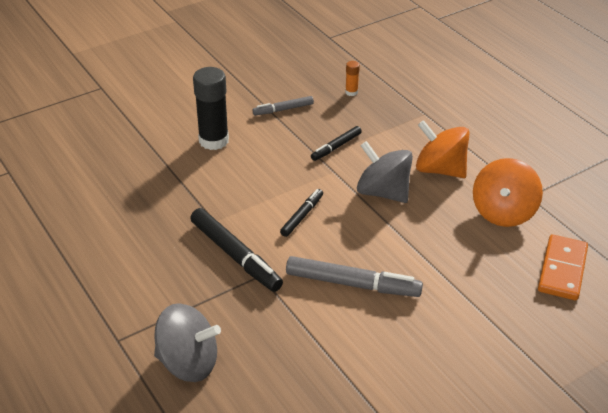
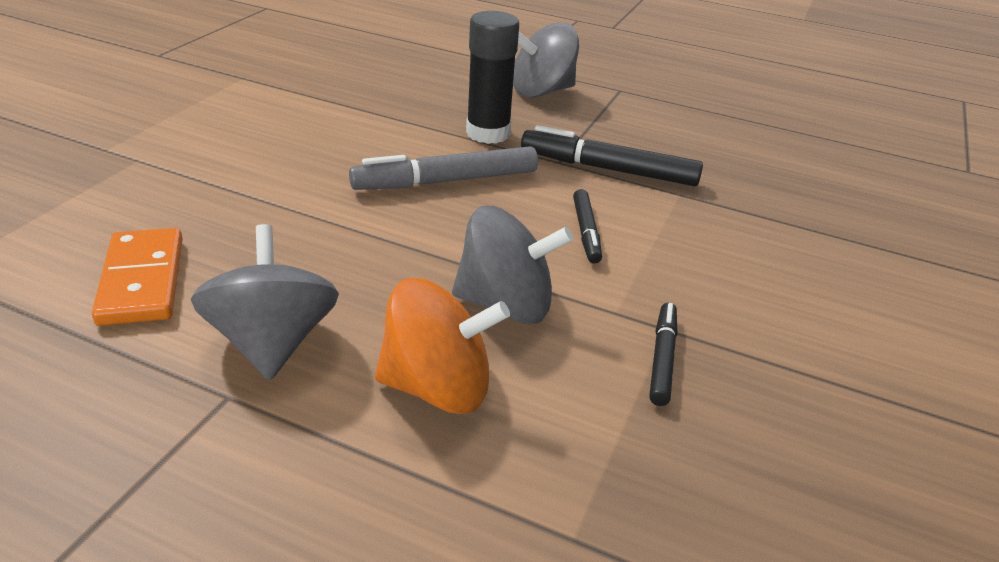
camera: 145 degrees right, 5 degrees down
black glue stick [193,67,229,150] -> black glue stick moved to [466,11,519,144]
grey marker [252,96,314,115] -> none
orange glue stick [345,61,360,96] -> none
orange spinning top [473,158,543,227] -> grey spinning top [191,224,339,380]

